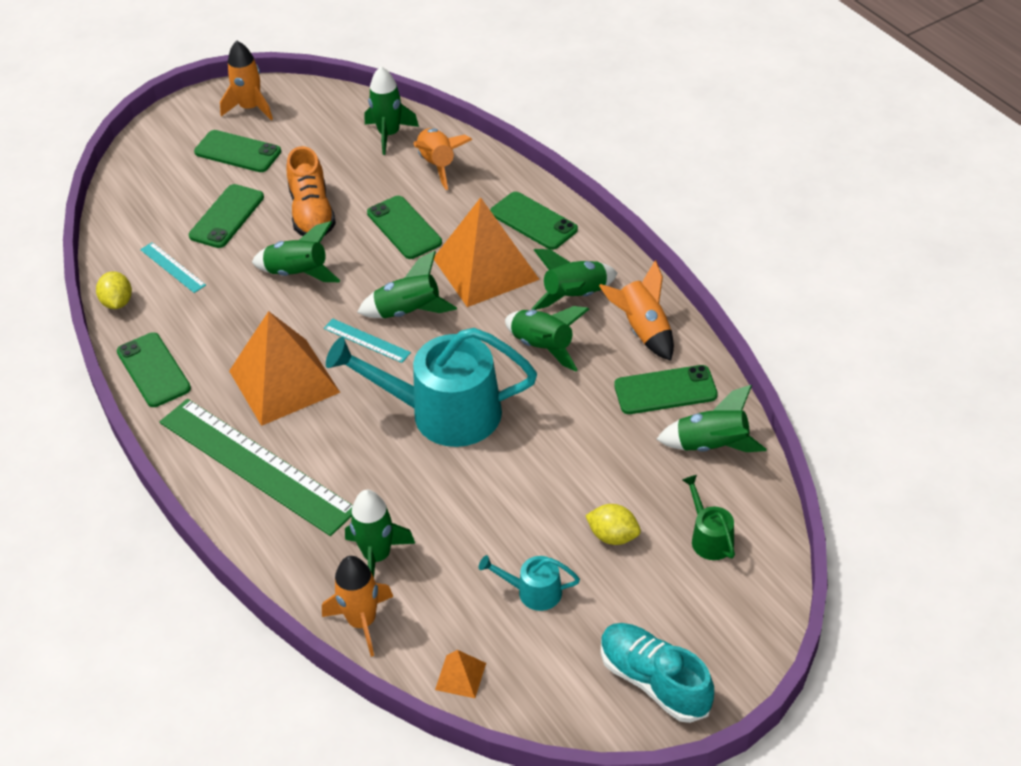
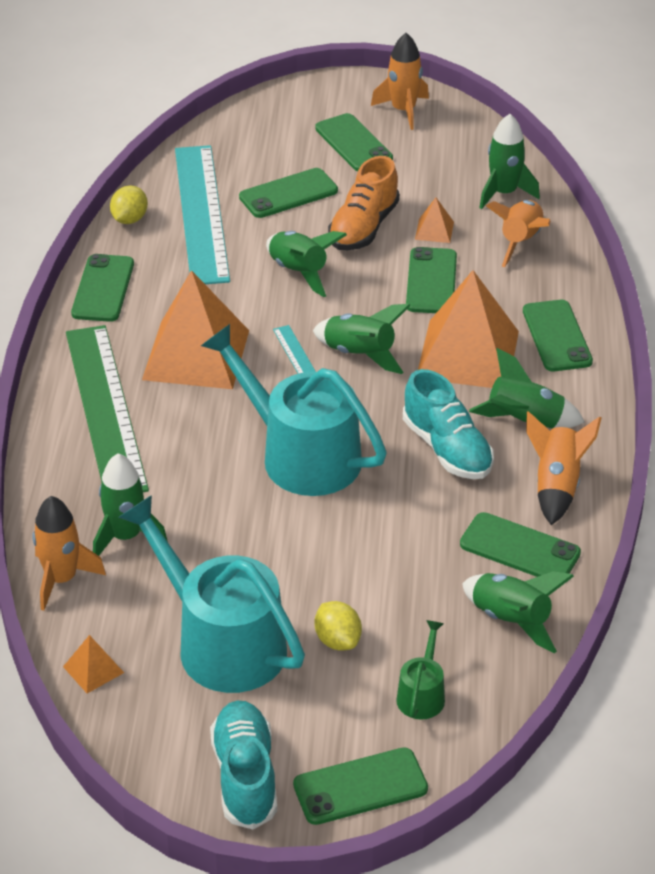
camera: 35 degrees right, 5 degrees down
turquoise ruler [140,242,206,293] -> turquoise ruler [175,145,230,284], size x2.34
turquoise watering can [479,555,580,611] -> turquoise watering can [118,495,305,693], size x2.25
green rocket [505,306,589,372] -> turquoise shoe [403,369,494,479]
none -> green phone [293,747,428,825]
none -> orange pyramid [415,198,454,243]

